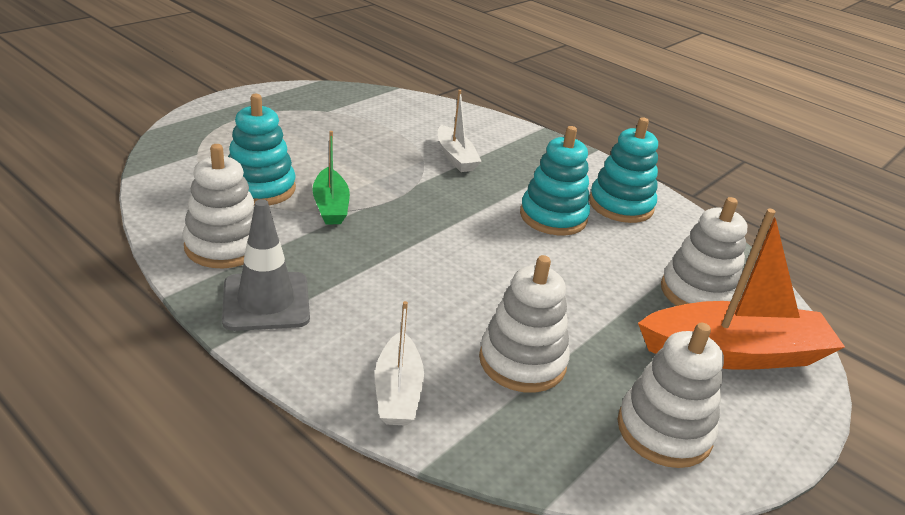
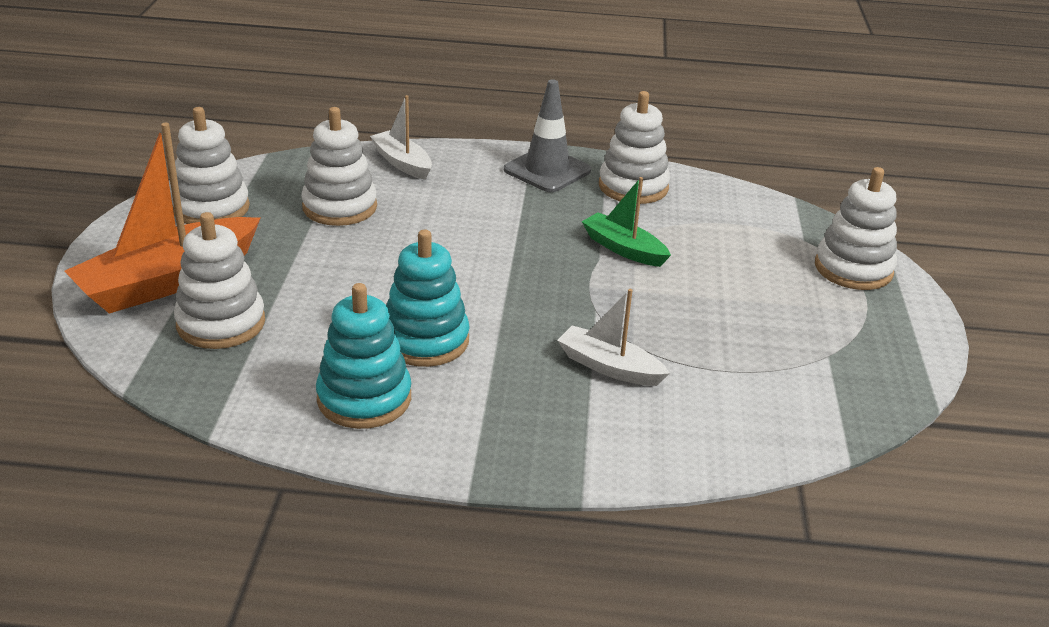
camera: 145 degrees right, 0 degrees up
turquoise stacking toy [228,94,296,206] -> none
none -> white stacking toy [815,167,897,290]

